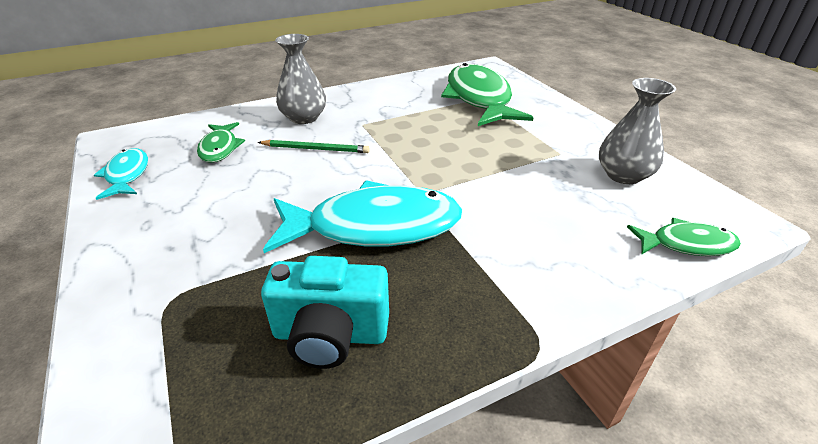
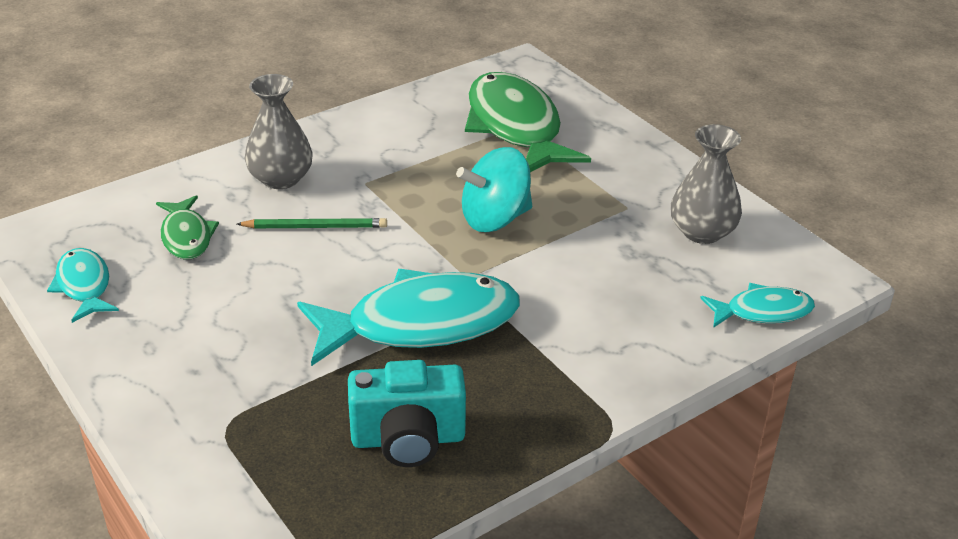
camera: 10 degrees left, 0 degrees up
green fish [627,218,741,256] -> turquoise fish [700,283,815,328]
none -> turquoise spinning top [456,147,532,232]

